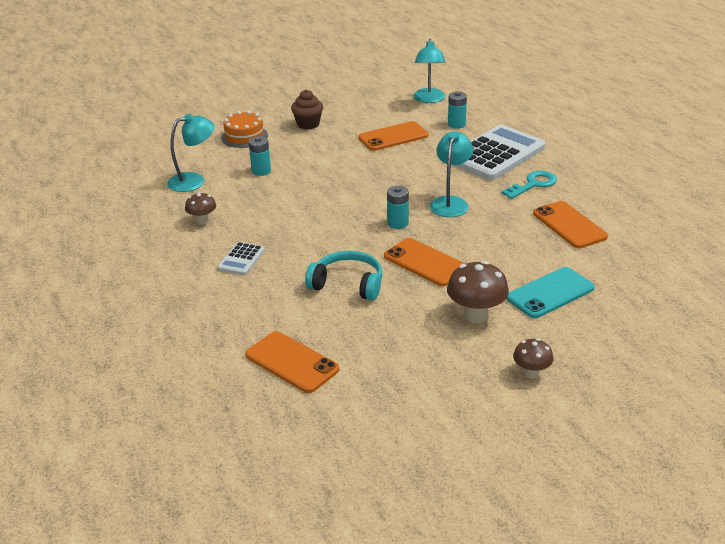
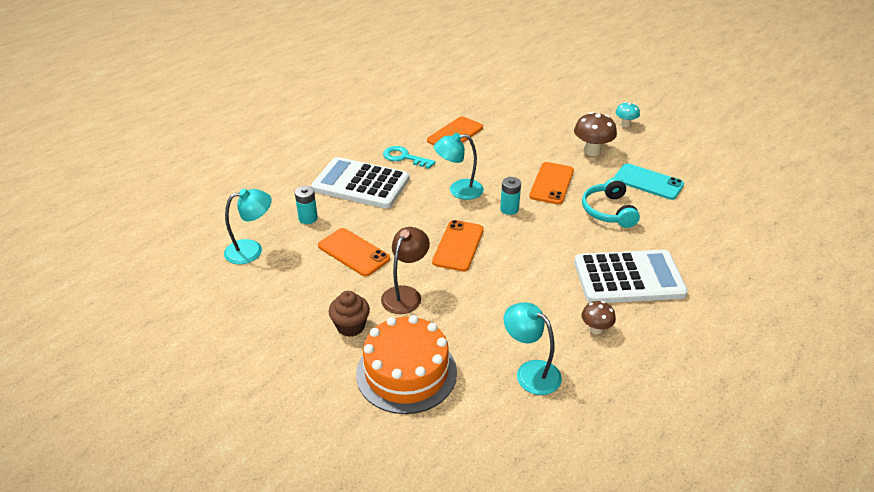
camera: 115 degrees left, 5 degrees up
white calculator [217,242,265,275] -> white calculator [574,250,688,303], size x2.21
orange cake [221,111,268,148] -> orange cake [356,315,457,414], size x1.64
orange phone [245,331,339,393] -> orange phone moved to [432,220,484,272]
turquoise battery [249,136,271,176] -> none
turquoise phone [506,267,595,318] -> turquoise phone moved to [614,163,684,200]
brown mushroom [513,338,554,379] -> turquoise mushroom [616,102,640,127]
none -> brown lamp [381,227,430,314]

